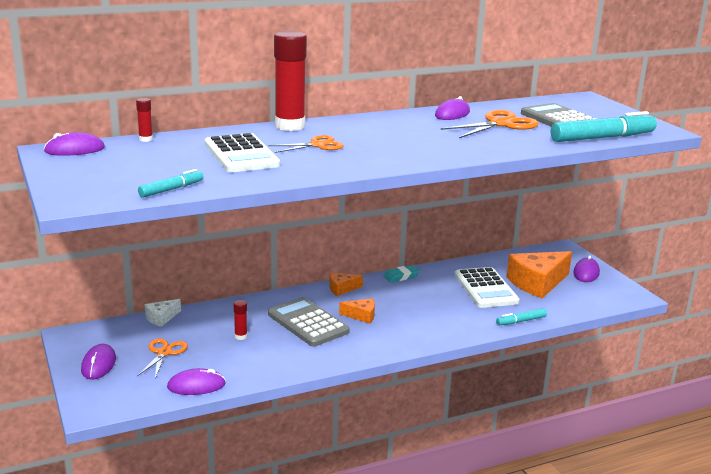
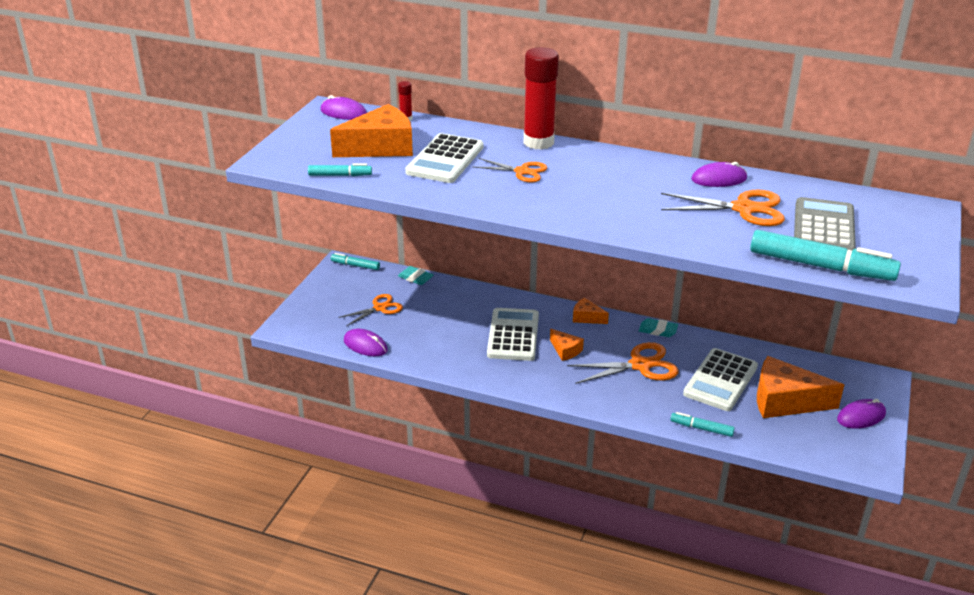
camera: 45 degrees right, 10 degrees up
purple mouse [81,344,116,380] -> none
white cheese [145,299,181,327] -> turquoise eraser [398,266,434,285]
red glue stick [234,300,247,340] -> none
grey calculator [268,297,350,347] -> white calculator [487,308,539,361]
none -> orange cheese [330,104,413,157]
none -> turquoise marker [331,253,380,270]
none -> orange scissors [567,342,679,384]

